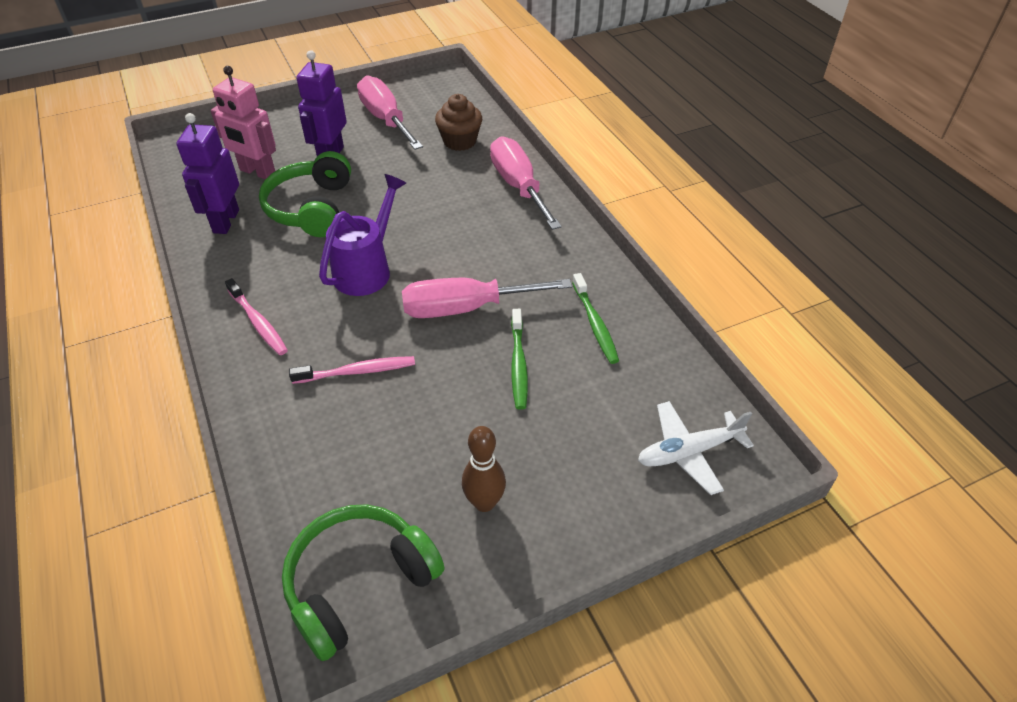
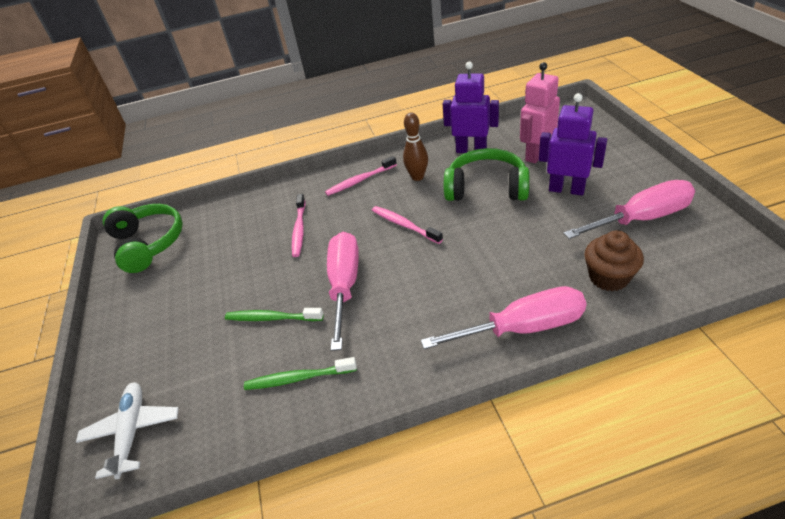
camera: 105 degrees right, 5 degrees down
purple watering can [319,174,406,296] -> pink toothbrush [372,206,443,244]
brown bowling pin [462,426,506,512] -> brown bowling pin moved to [403,112,428,181]

